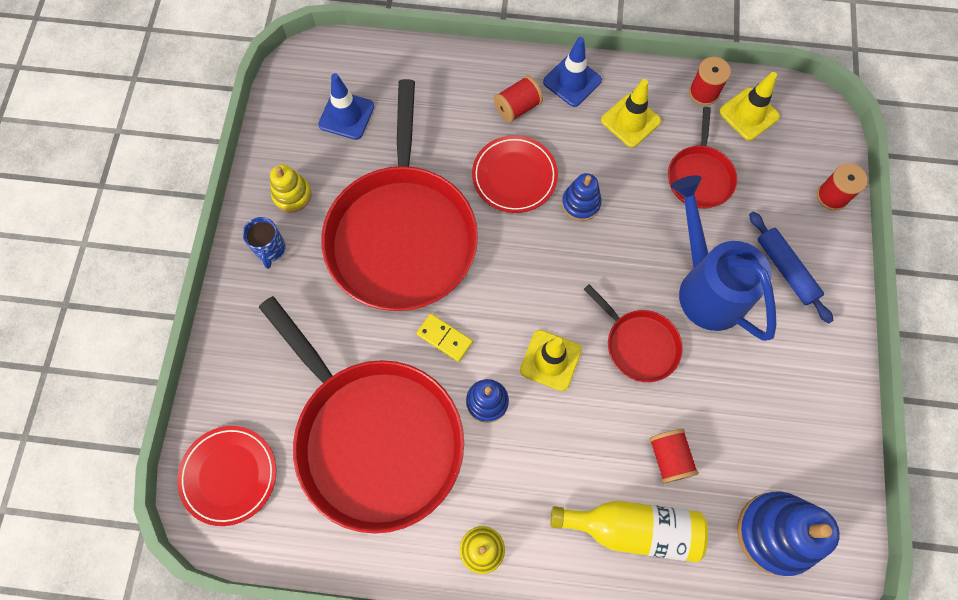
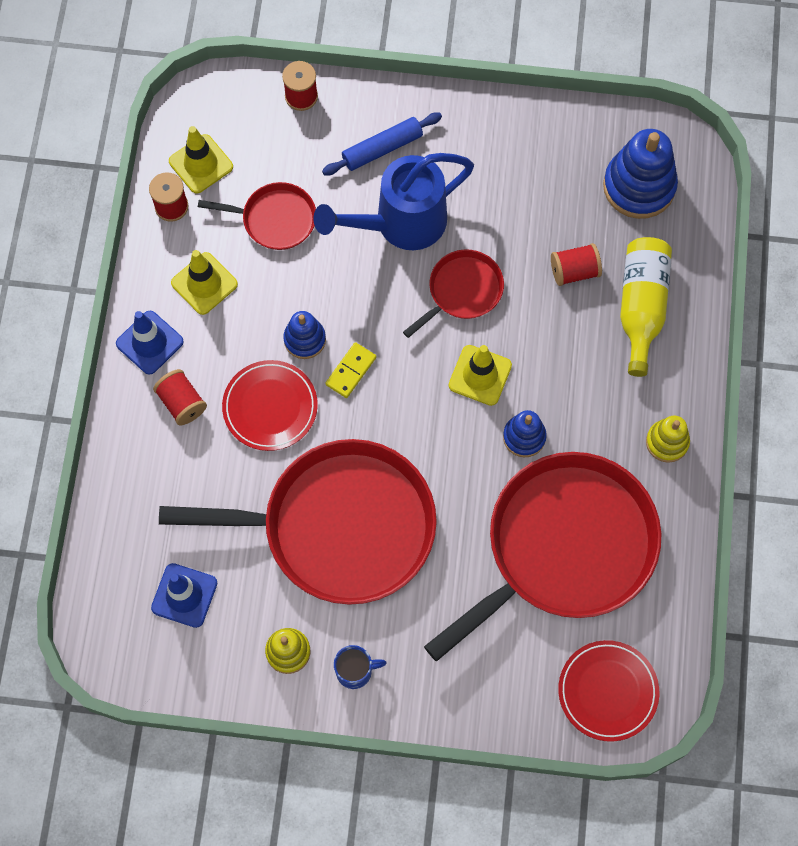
camera: 90 degrees left, 0 degrees up
yellow domino [416,314,473,362] -> yellow domino moved to [325,342,376,398]

